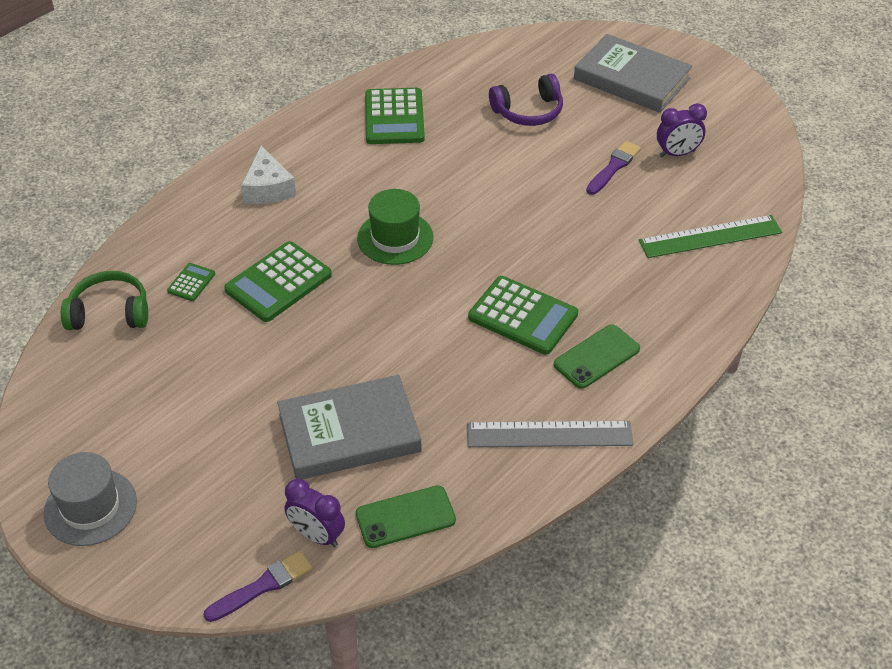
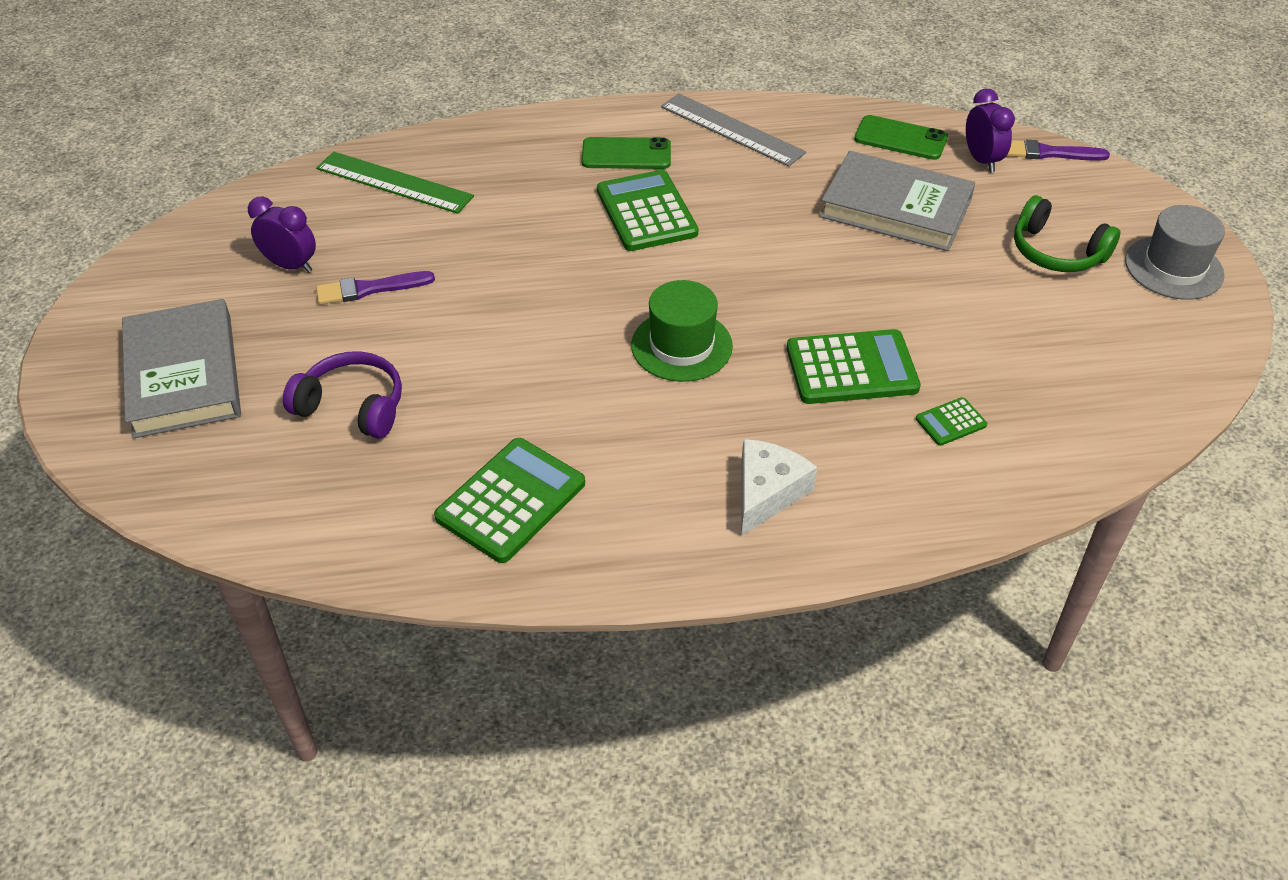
camera: 140 degrees left, 0 degrees up
green headphones [61,271,148,330] -> green headphones moved to [1014,195,1120,272]

